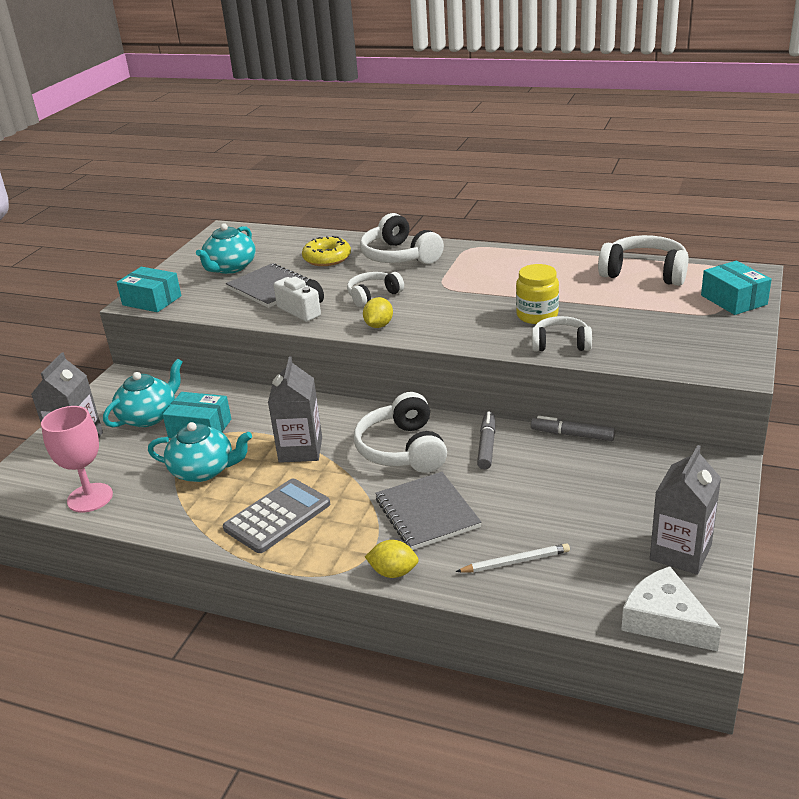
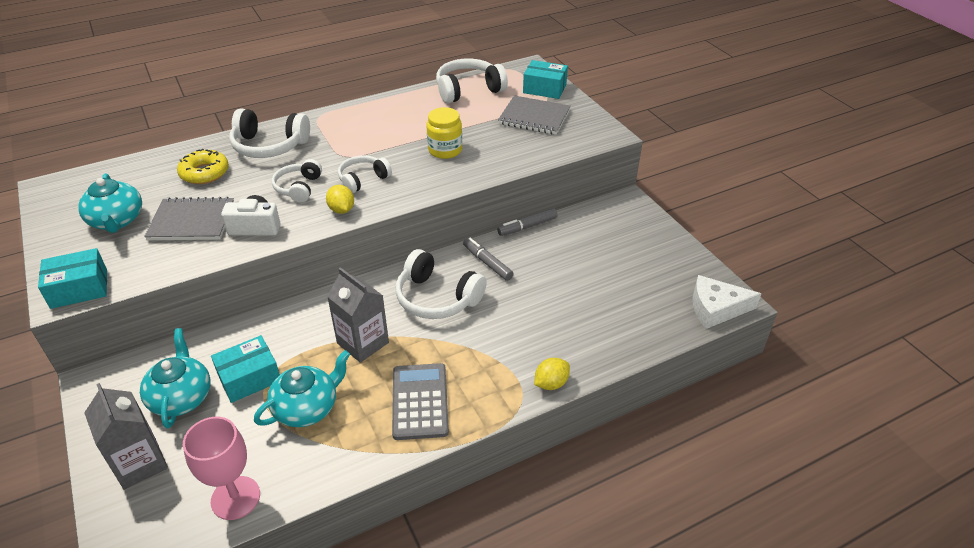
camera: 50 degrees left, 10 degrees up
grey notebook [375,472,482,550] -> grey notebook moved to [498,95,571,135]
white pencil [456,543,570,572] -> none
white headphones [532,316,592,351] -> white headphones moved to [338,155,392,193]
grey carton [650,445,721,575] -> none

